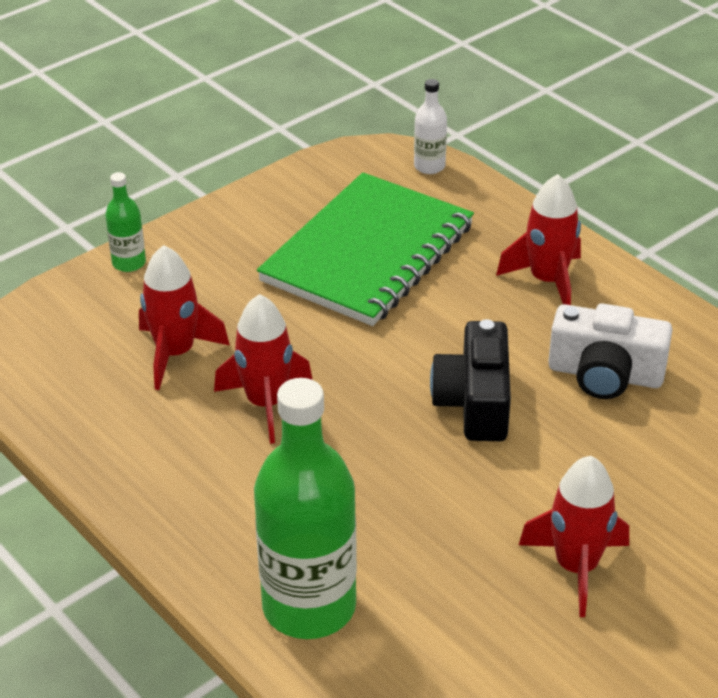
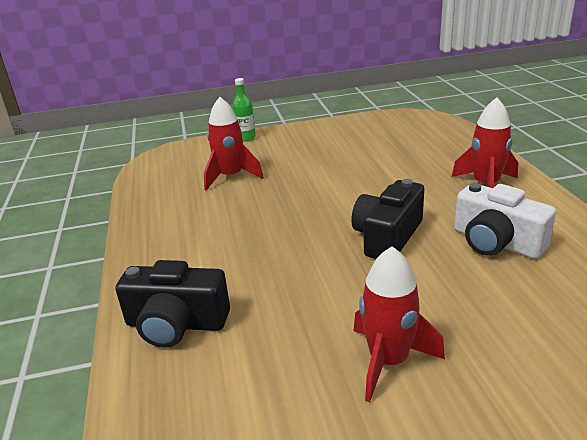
camera: 30 degrees right, 10 degrees down
red rocket [214,294,313,444] -> none
green bottle [254,378,357,639] -> black camera [116,260,230,348]
green notebook [257,172,474,326] -> none
white bottle [414,79,447,174] -> none

